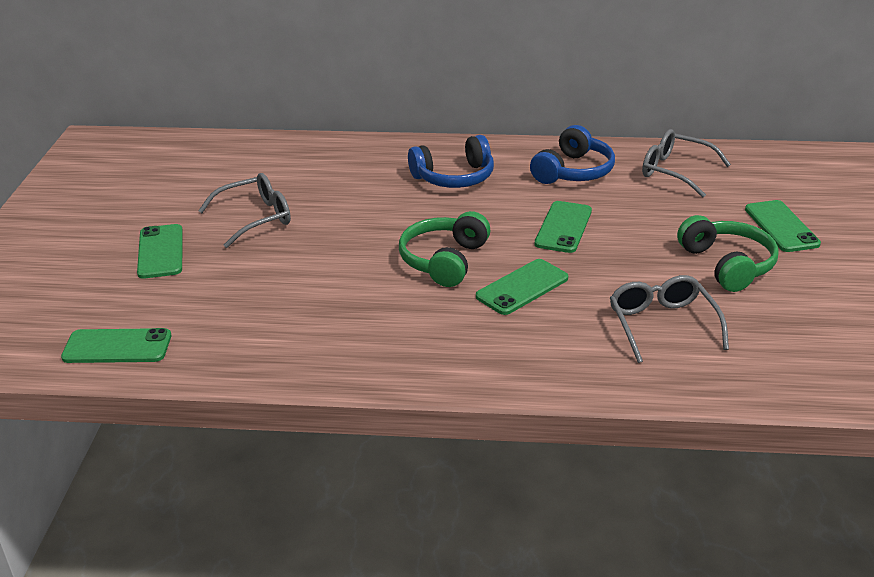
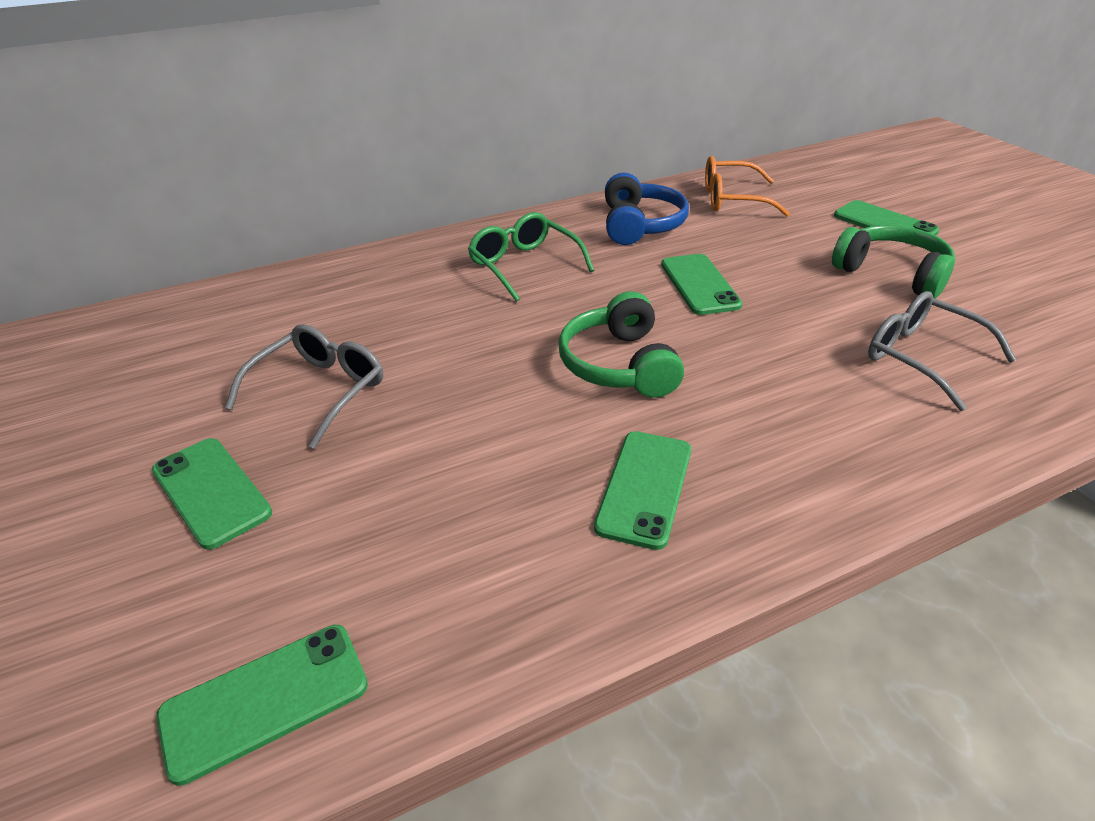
camera: 30 degrees left, 5 degrees up
blue headphones [408,135,494,188] -> green glasses [468,212,594,302]
green phone [476,259,568,315] -> green phone moved to [594,431,691,550]
grey glasses [642,129,731,198] -> orange glasses [705,156,790,217]

